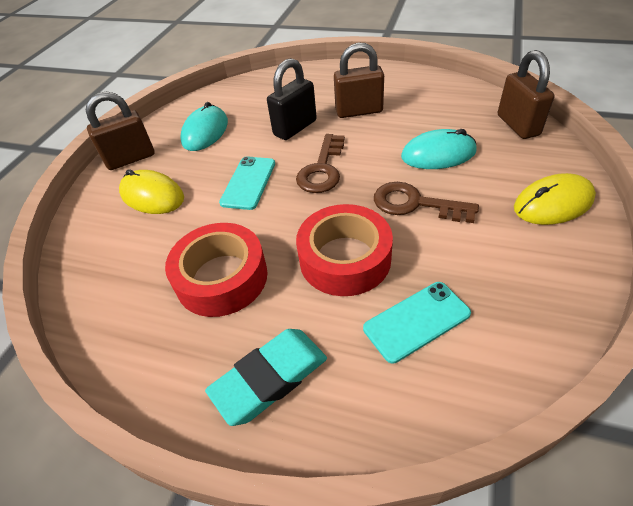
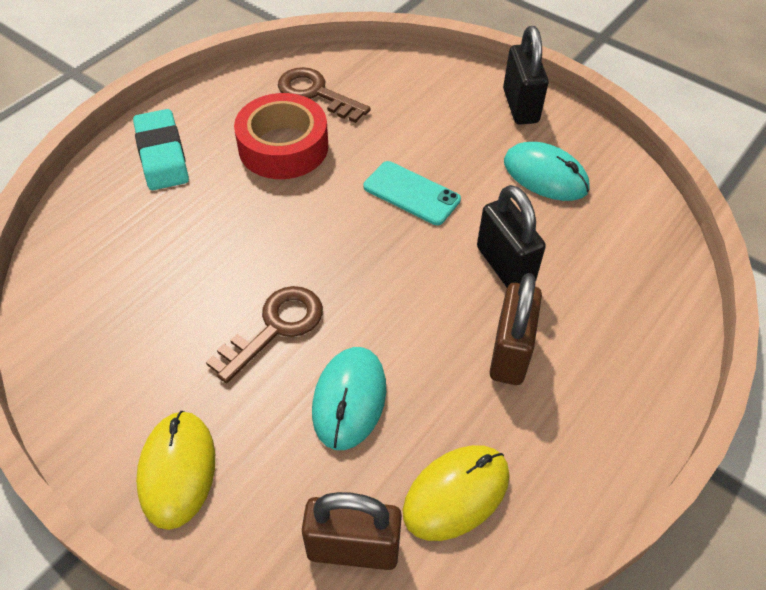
camera: 105 degrees right, 5 degrees up
brown padlock [86,92,155,170] -> black padlock [503,26,548,125]
yellow mouse [119,169,184,214] -> yellow mouse moved to [403,445,509,541]
brown key [296,134,345,193] -> brown key moved to [278,67,371,123]
red tape [296,204,393,296] -> none
turquoise phone [363,282,471,364] -> none

